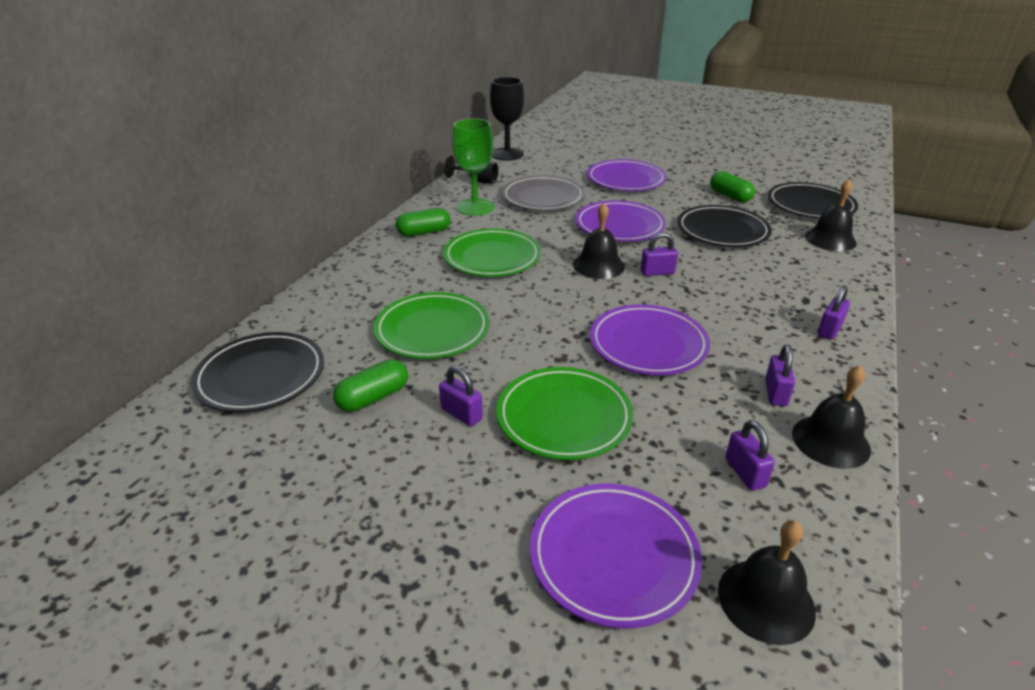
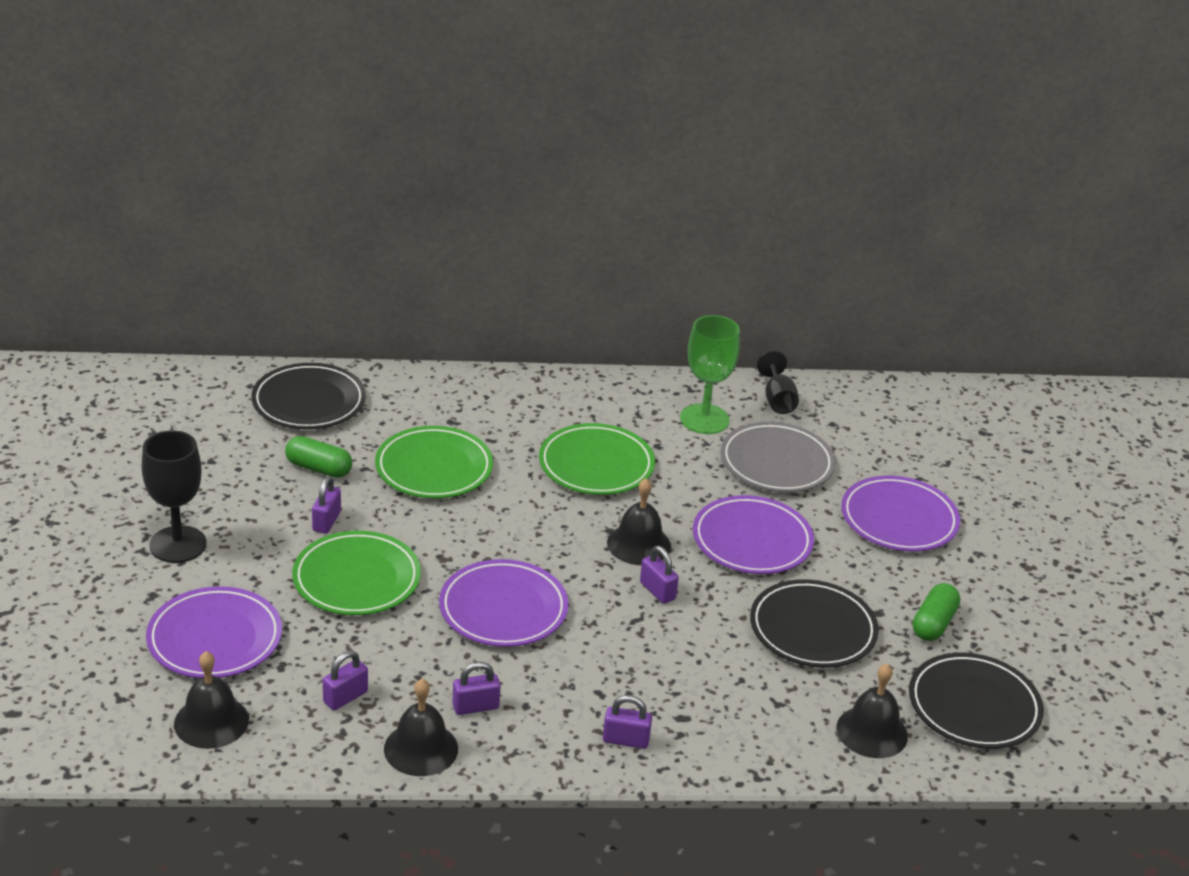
camera: 60 degrees right, 0 degrees up
green capsule [396,208,451,237] -> none
black goblet [490,77,524,161] -> black goblet moved to [142,431,207,563]

